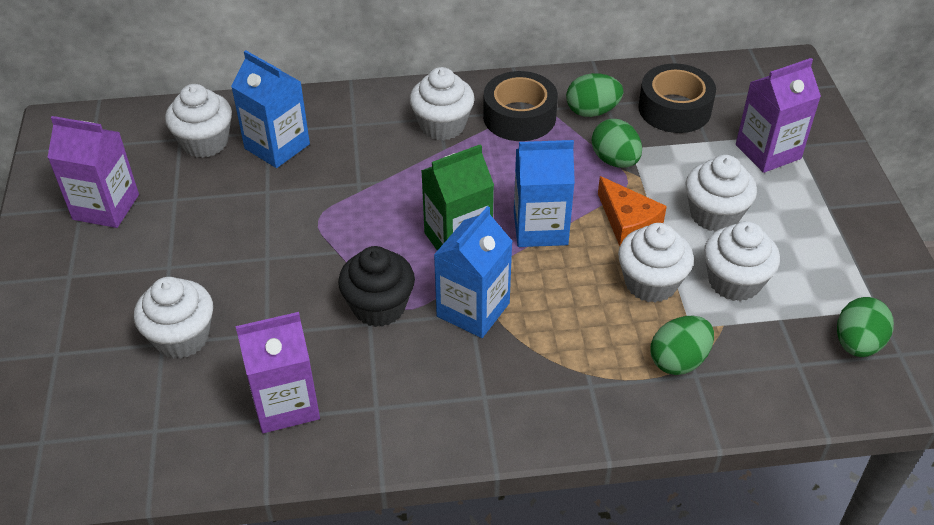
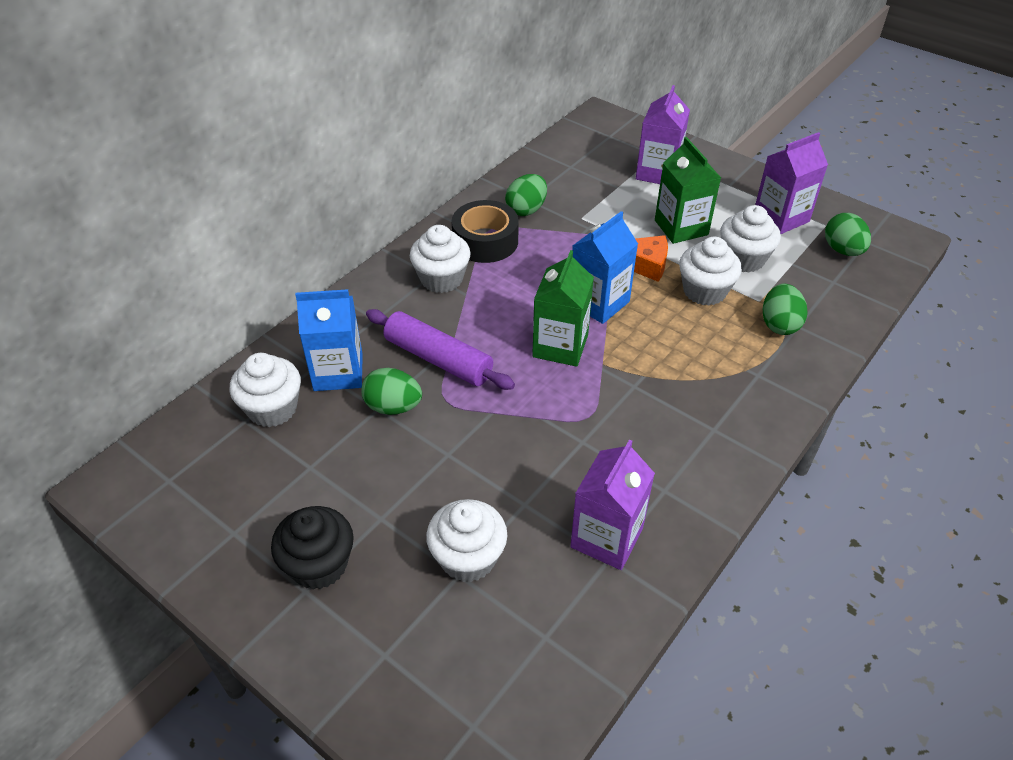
camera: 45 degrees left, 0 degrees up
purple carton [47,116,139,228] -> purple carton moved to [755,132,828,234]
black cupcake [338,246,415,327] -> black cupcake moved to [271,506,354,589]
blue carton [434,206,513,338] -> none
green egg [592,119,642,168] -> green egg moved to [361,368,422,415]
black tape [638,63,716,133] -> none
white cupcake [686,155,757,232] -> green carton [655,137,721,244]
none -> purple rolling pin [366,309,515,390]

